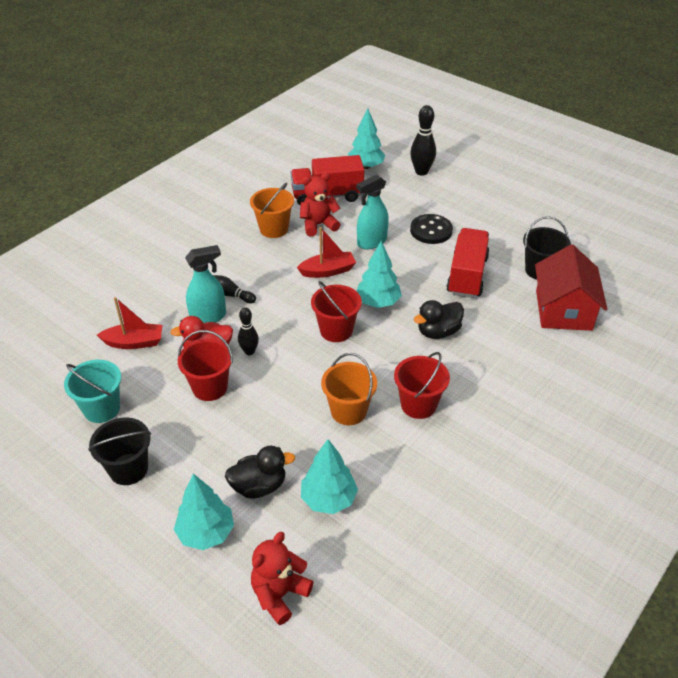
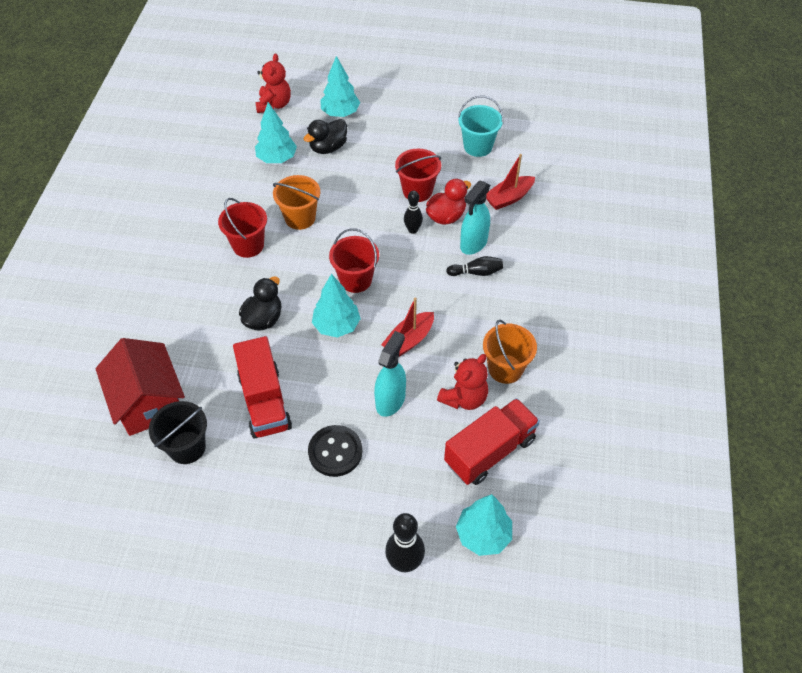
camera: 150 degrees right, 10 degrees up
black bucket [89,417,151,485] -> none

